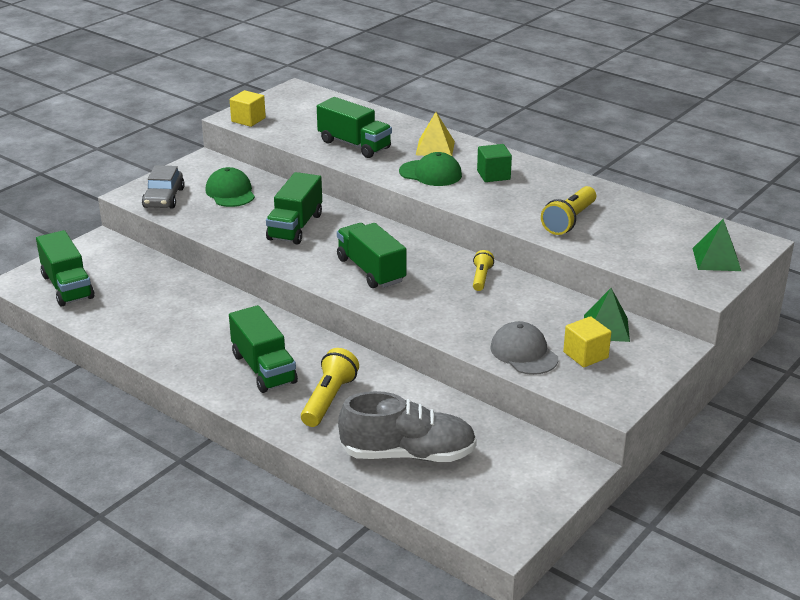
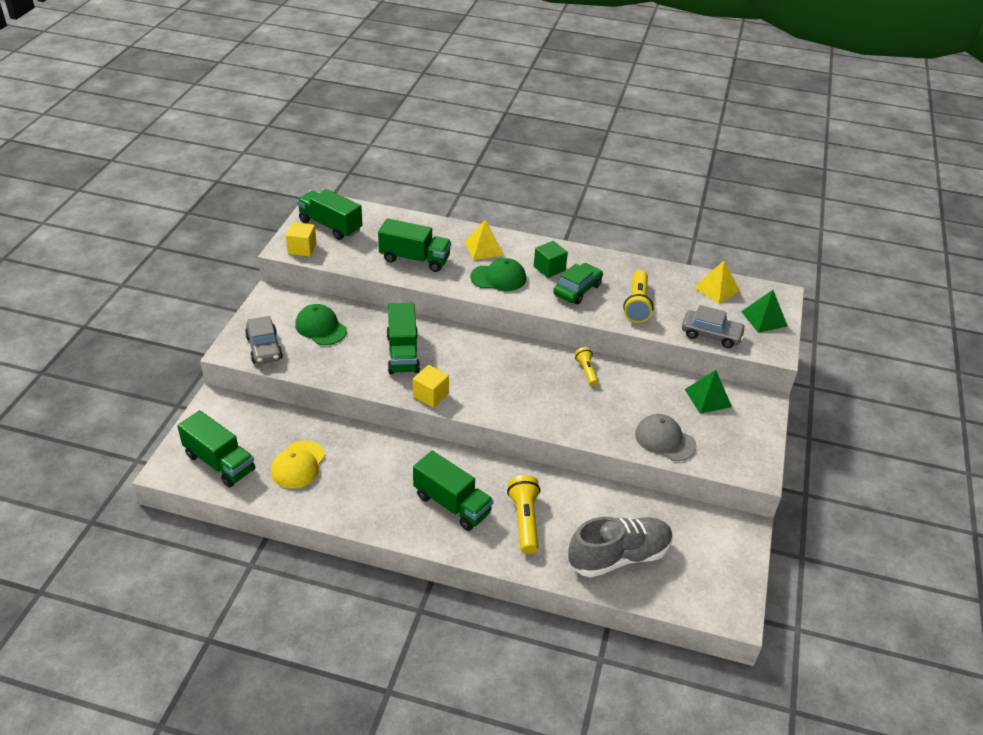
camera: 25 degrees left, 10 degrees up
green truck [337,223,406,288] -> green truck moved to [297,189,362,240]
yellow cube [563,316,611,367] -> yellow cube moved to [413,365,449,408]
none -> yellow cap [271,440,325,489]
none -> green car [553,263,603,304]
none -> grey car [682,305,746,348]
none -> yellow pyramid [694,261,740,304]

